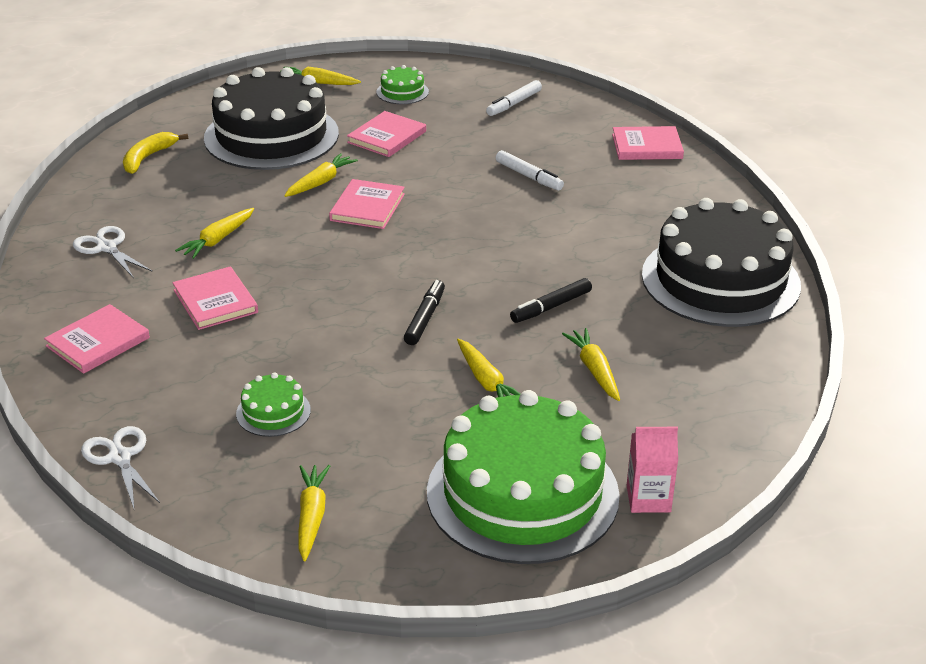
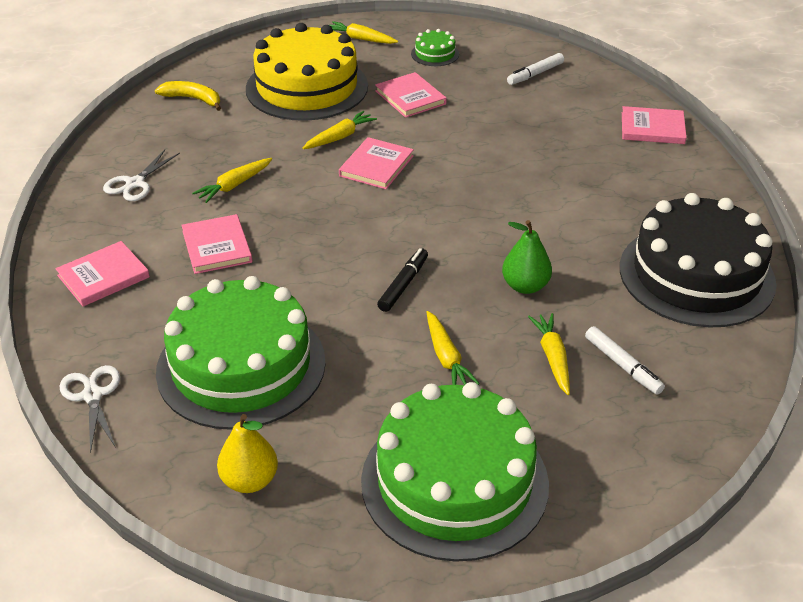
camera: 10 degrees right, 5 degrees up
white scissors [73,226,152,278] -> white scissors turned 120 degrees counterclockwise [103,150,180,201]
yellow banana [123,132,188,174] -> yellow banana turned 75 degrees clockwise [155,81,221,111]
black cake [204,67,339,170] -> yellow cake [246,23,368,121]
green cake [236,372,311,437] -> green cake [156,276,326,430], size x2.42
yellow carrot [298,465,330,562] -> yellow pear [217,414,278,493]
pink book [347,111,426,157] -> pink book turned 75 degrees counterclockwise [375,72,447,118]
white marker [496,150,564,191] -> white marker moved to [585,326,665,395]
black marker [510,278,592,323] -> green pear [502,220,552,294]
pink carton [627,427,678,513] -> none

